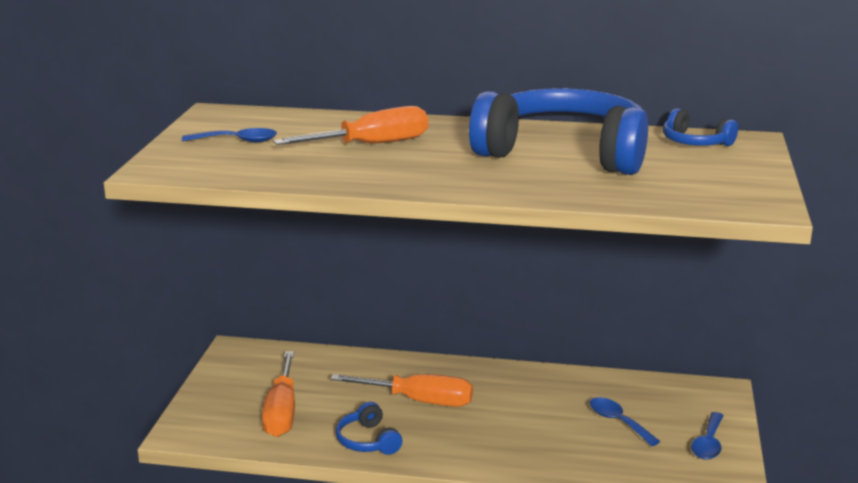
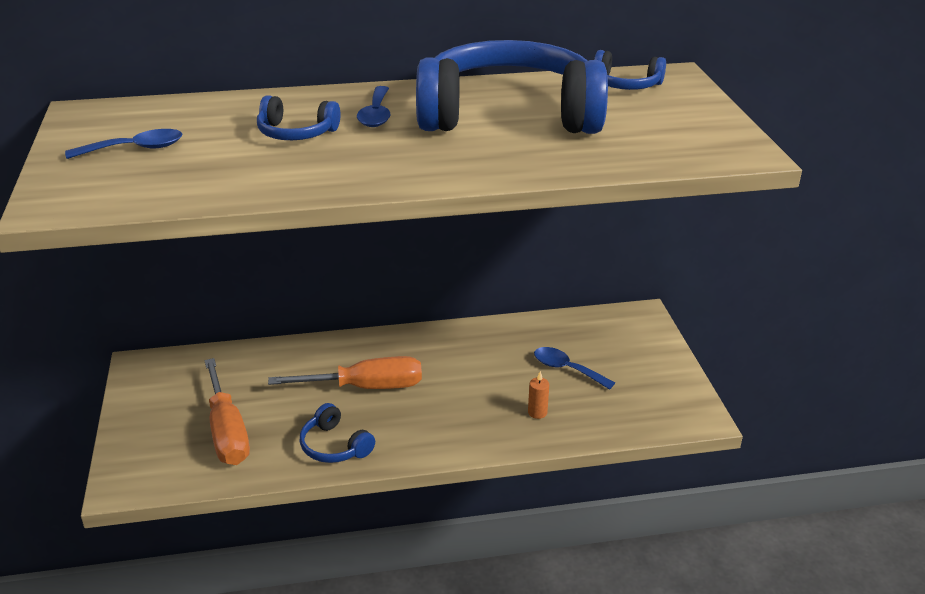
camera: 20 degrees left, 10 degrees up
orange screwdriver [273,106,428,145] -> blue headphones [257,95,341,140]
blue spoon [691,412,724,460] -> blue spoon moved to [357,86,390,127]
none -> orange candle [528,371,549,419]

